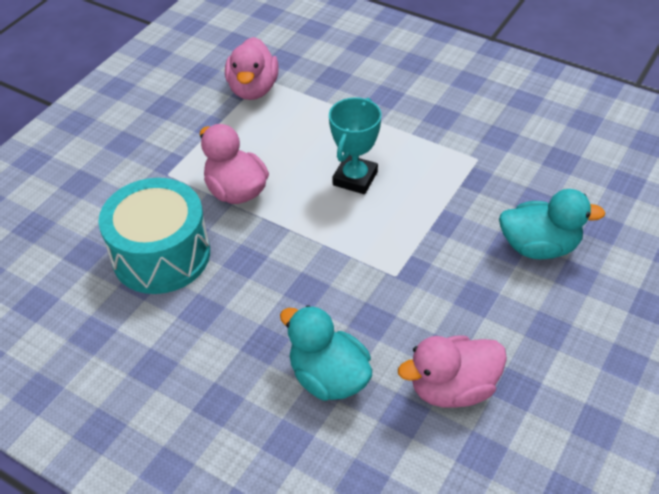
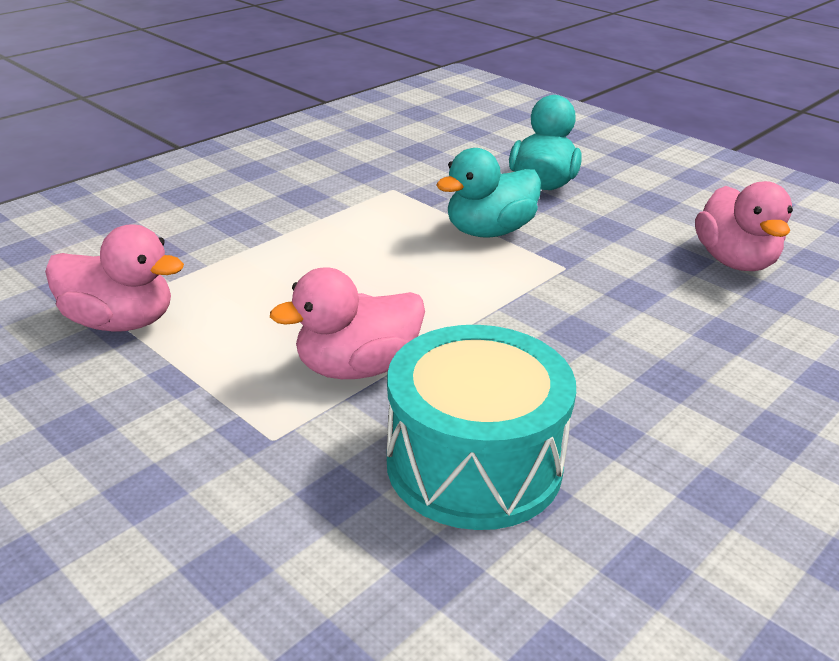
camera: 80 degrees left, 15 degrees down
turquoise duck [280,305,372,401] -> turquoise duck moved to [436,148,541,238]
turquoise trophy [329,97,381,194] -> none

